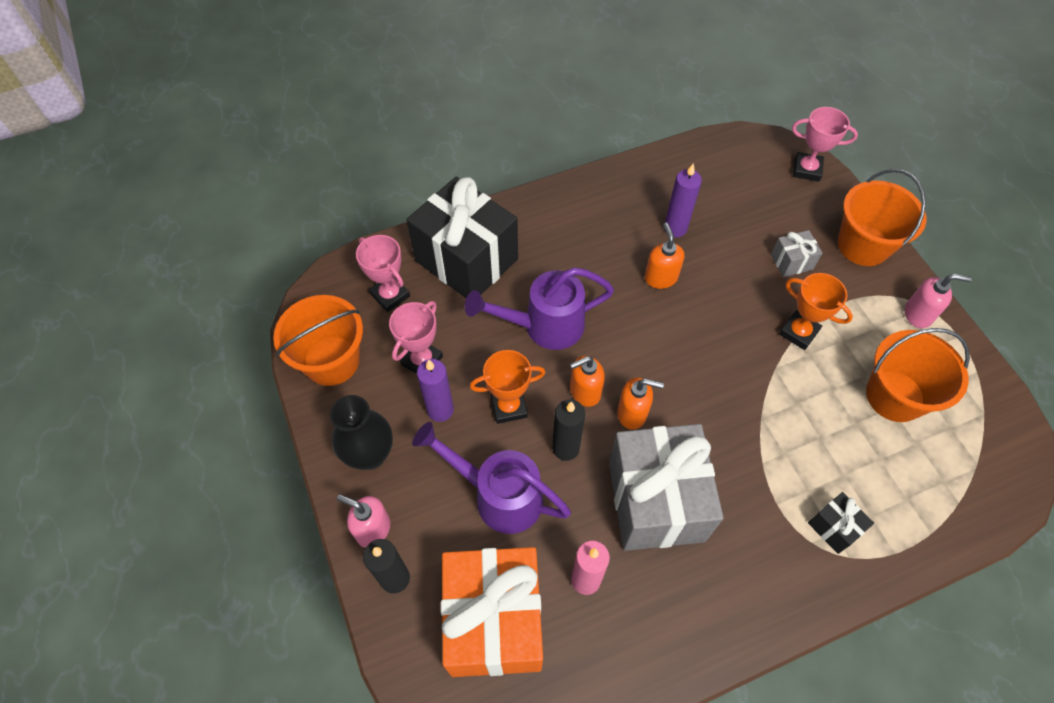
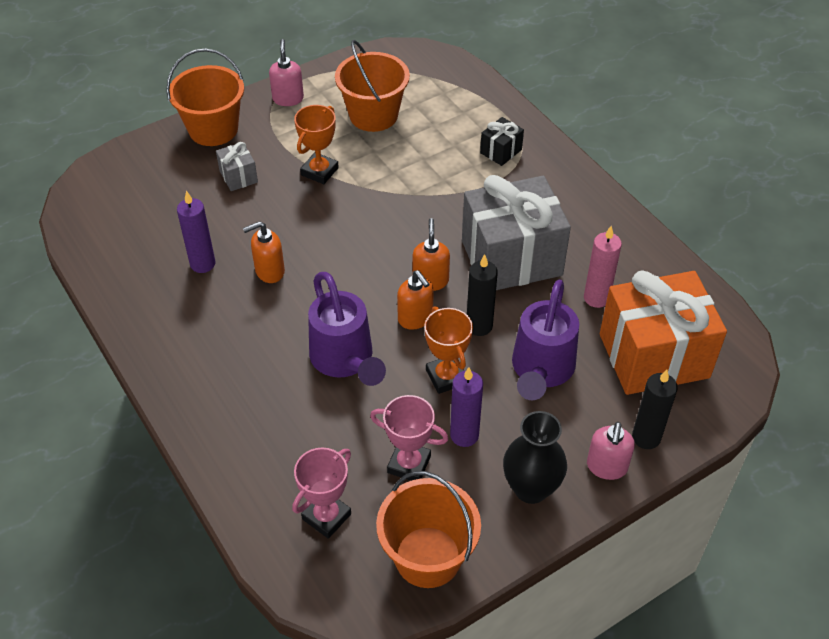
camera: 100 degrees left, 10 degrees down
black gift [406,177,518,298] -> none
pink trophy [792,107,858,182] -> none

